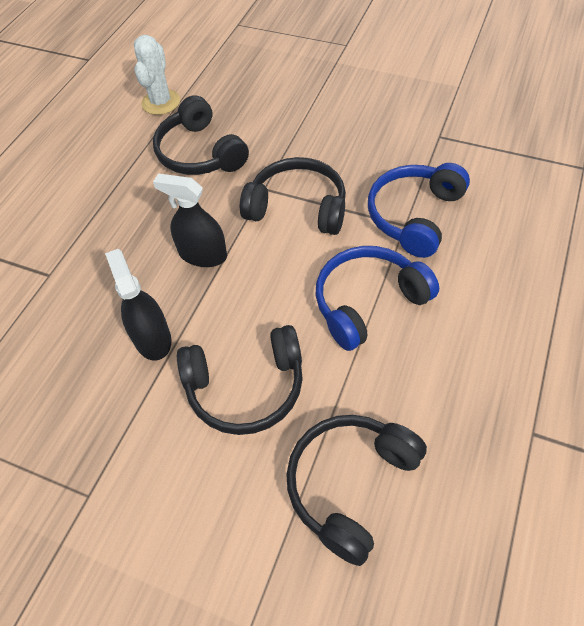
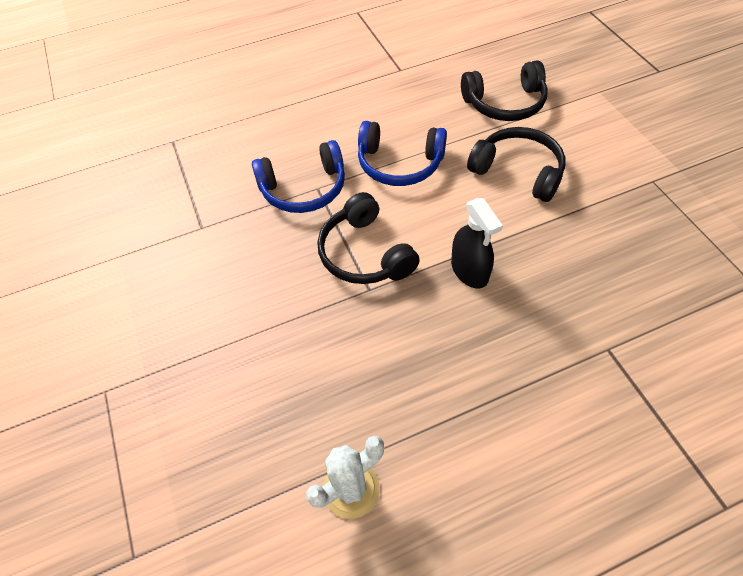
camera: 135 degrees left, 0 degrees up
black spray bottle [105,249,172,360] -> none
black headphones [153,95,249,175] -> none

